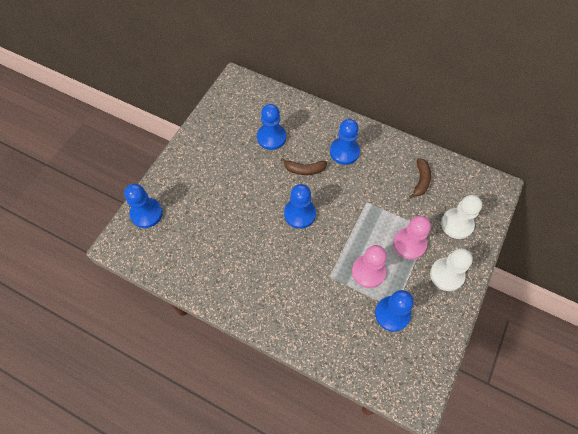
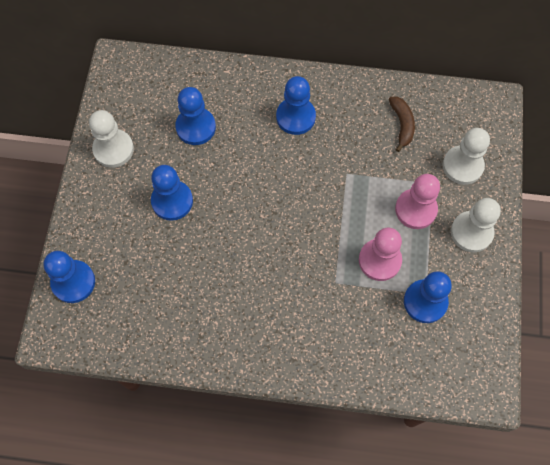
camera: 20 degrees left, 5 degrees up
brown banana [280,158,327,175] -> none
blue pawn [284,184,316,229] -> blue pawn moved to [151,165,193,221]
none -> white pawn [89,110,134,168]

